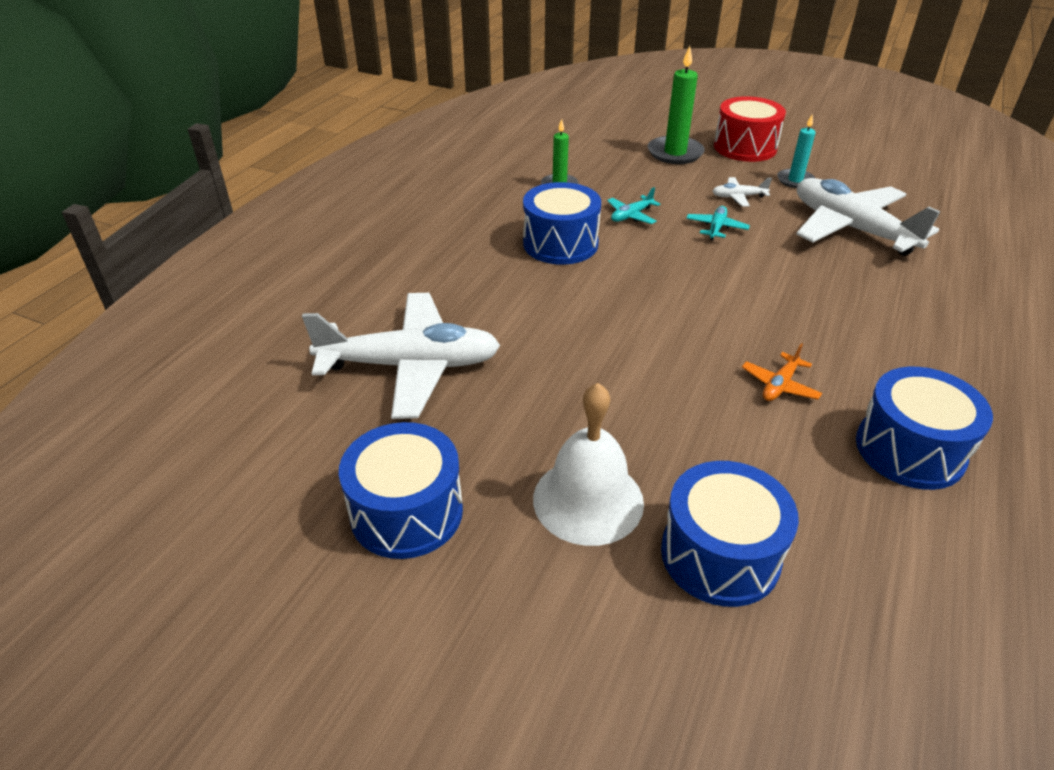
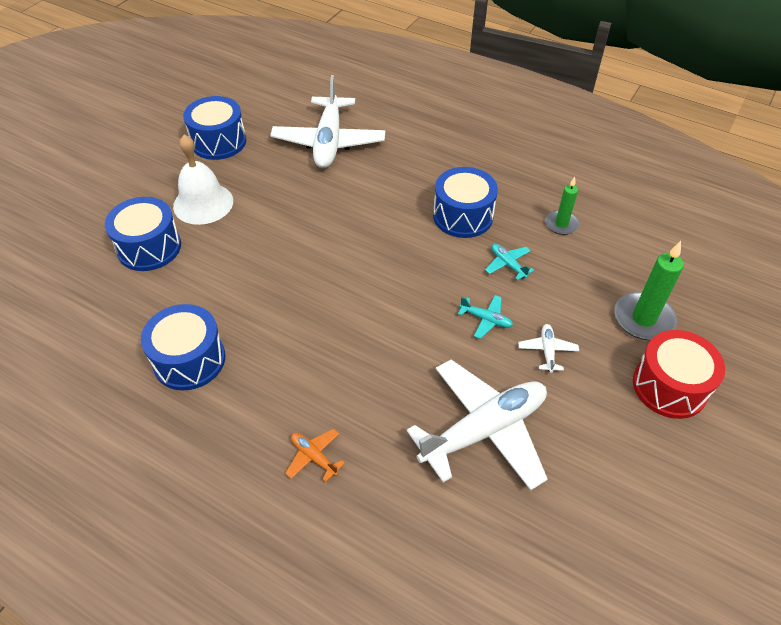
camera: 95 degrees right, 10 degrees up
orange plane [742,343,822,401] -> orange plane moved to [285,429,345,482]
turquoise candle [777,115,816,188] -> none

